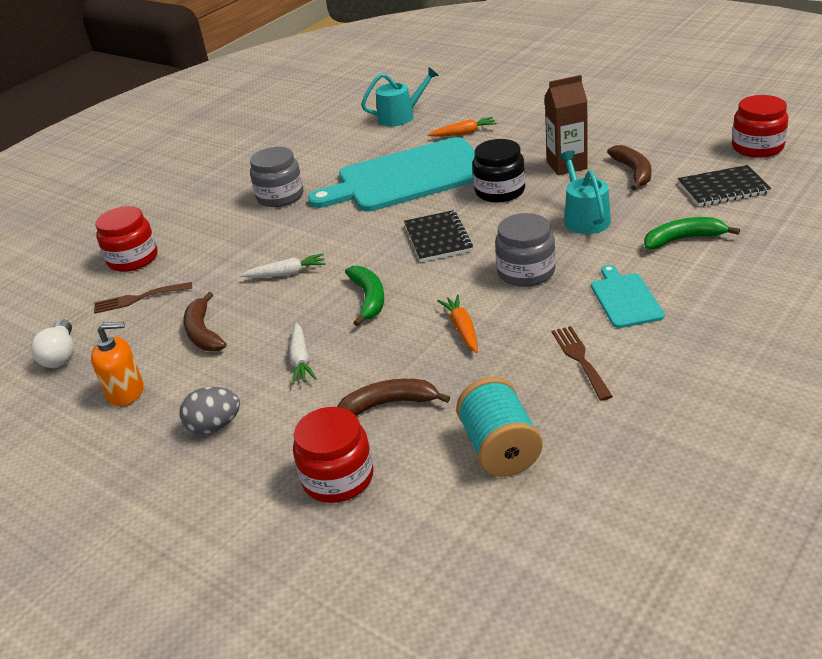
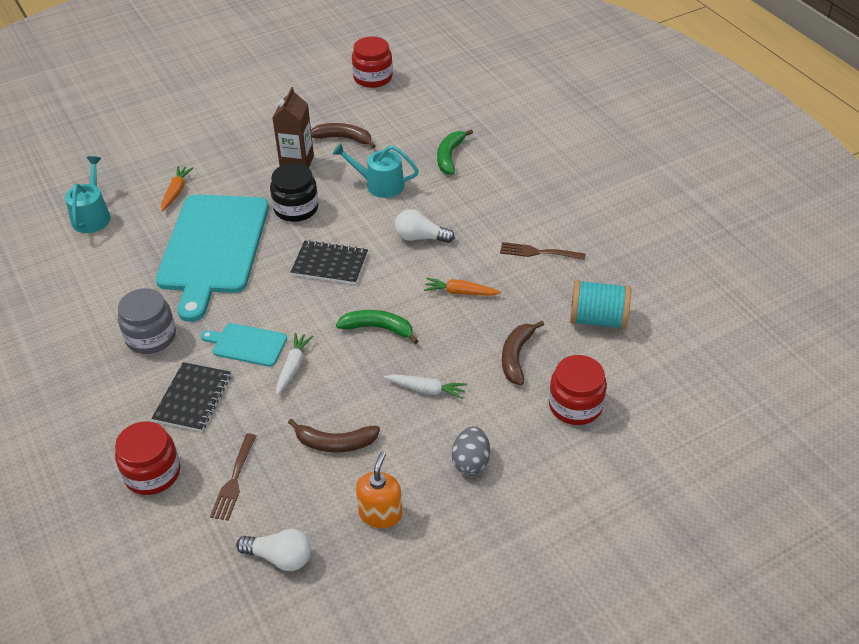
camera: 70 degrees left, 10 degrees up
grey jar [495,213,556,287] -> white light bulb [395,209,455,243]
turquoise cutting board [591,265,665,328] -> turquoise cutting board moved to [201,323,287,367]
black notebook [678,165,772,206] -> black notebook moved to [152,362,231,432]

